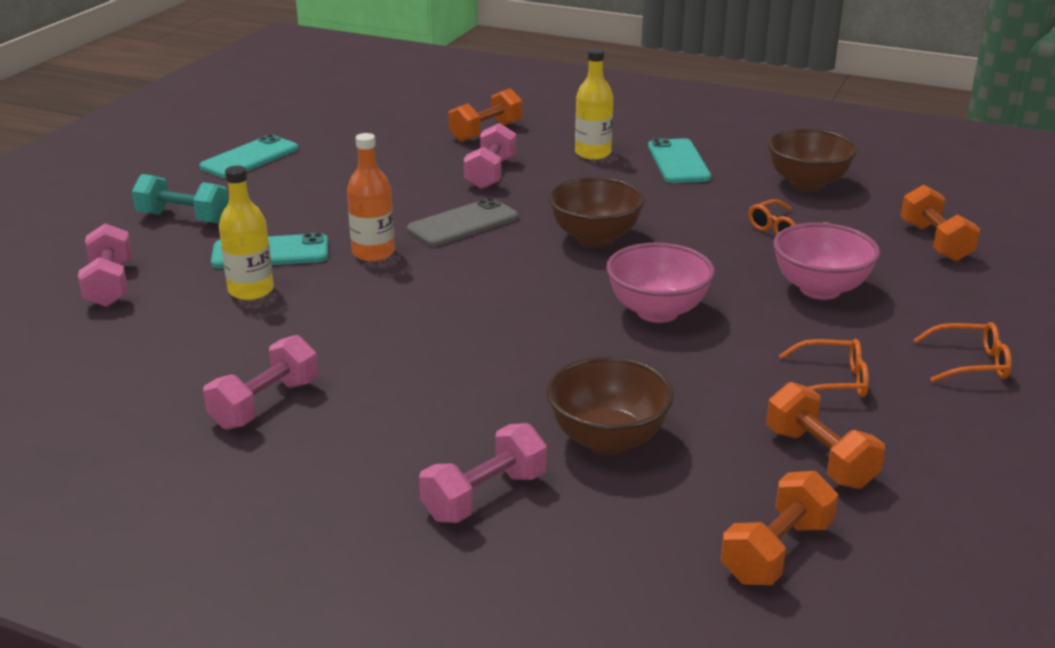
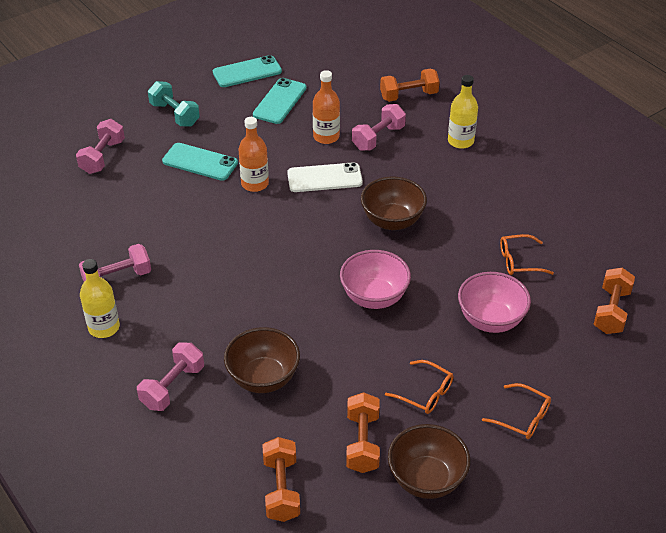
camera: 30 degrees right, 15 degrees up
yellow bottle [219,166,274,300] -> yellow bottle moved to [80,259,120,338]
grey phone [407,197,518,247] -> white phone [287,162,363,192]
pink dumbbell [419,423,547,523] -> pink dumbbell turned 45 degrees counterclockwise [137,342,204,411]
turquoise phone [648,138,711,183] -> turquoise phone moved to [253,78,307,124]
orange dumbbell [721,471,838,585] -> orange dumbbell turned 75 degrees counterclockwise [262,437,300,522]
brown bowl [767,128,857,191] -> brown bowl moved to [388,424,470,499]
none -> orange bottle [313,70,340,144]

